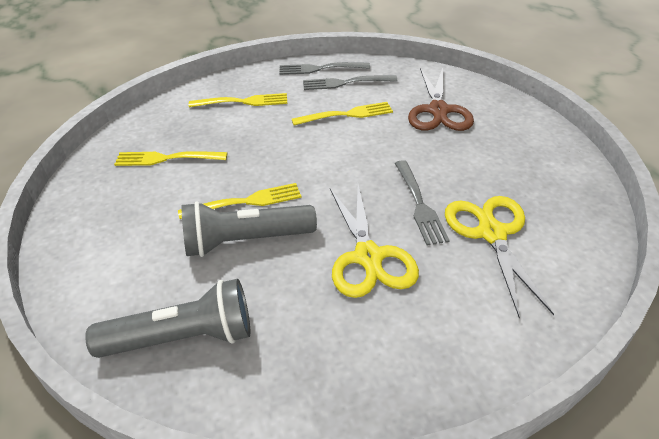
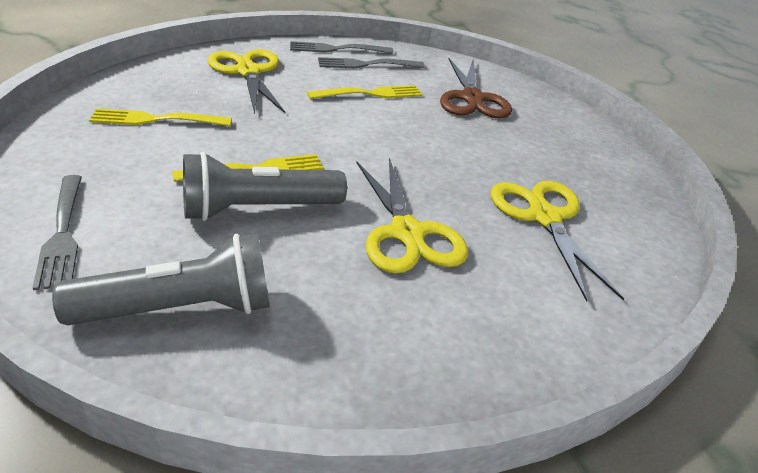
camera: 10 degrees left, 5 degrees down
yellow fork [188,93,287,108] -> yellow scissors [207,49,285,113]
grey fork [395,160,450,245] -> grey fork moved to [32,175,82,290]

